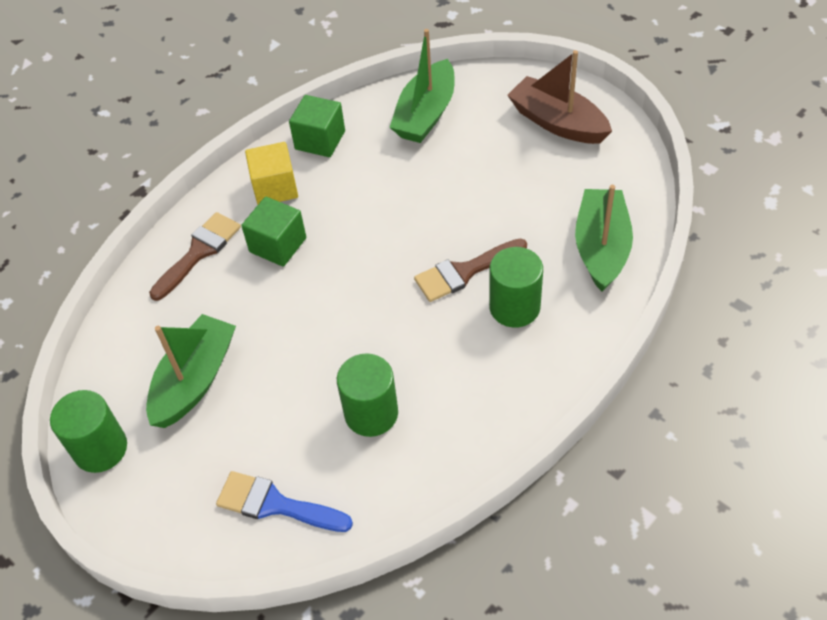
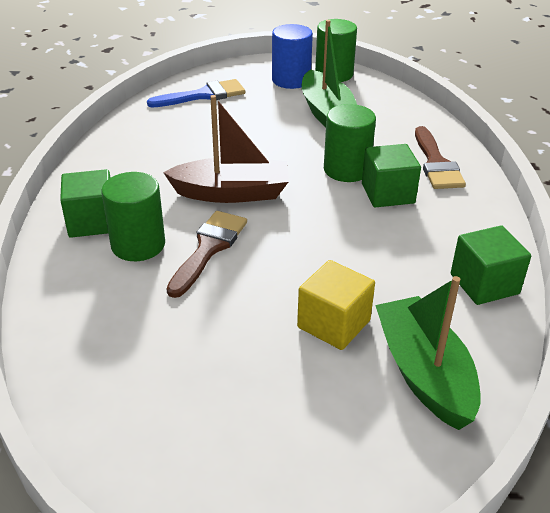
camera: 135 degrees right, 15 degrees down
yellow cube [245,142,298,205] -> yellow cube moved to [297,260,375,350]
green cylinder [337,353,398,437] -> green cylinder moved to [324,104,376,182]
brown boat [507,50,612,144] -> brown boat moved to [163,95,289,203]
green boat [575,185,633,292] -> none
none -> green cube [60,169,110,238]
none -> blue cylinder [272,24,313,89]

